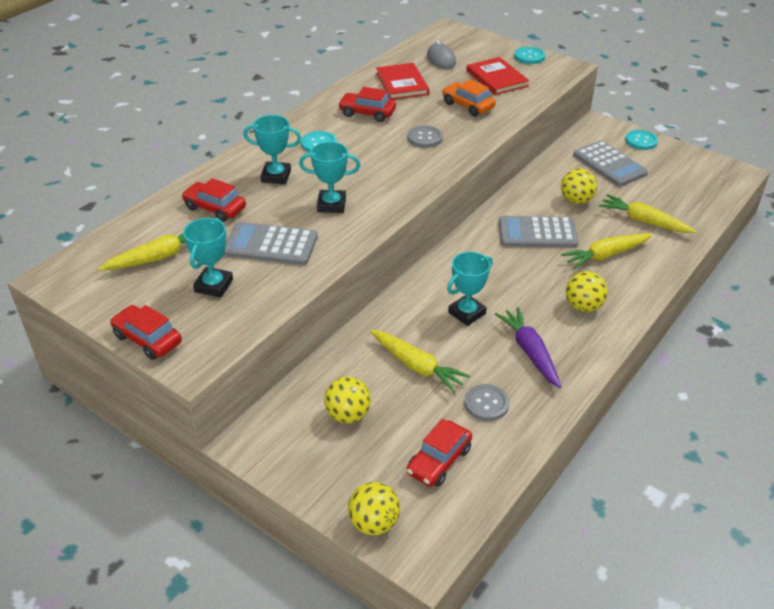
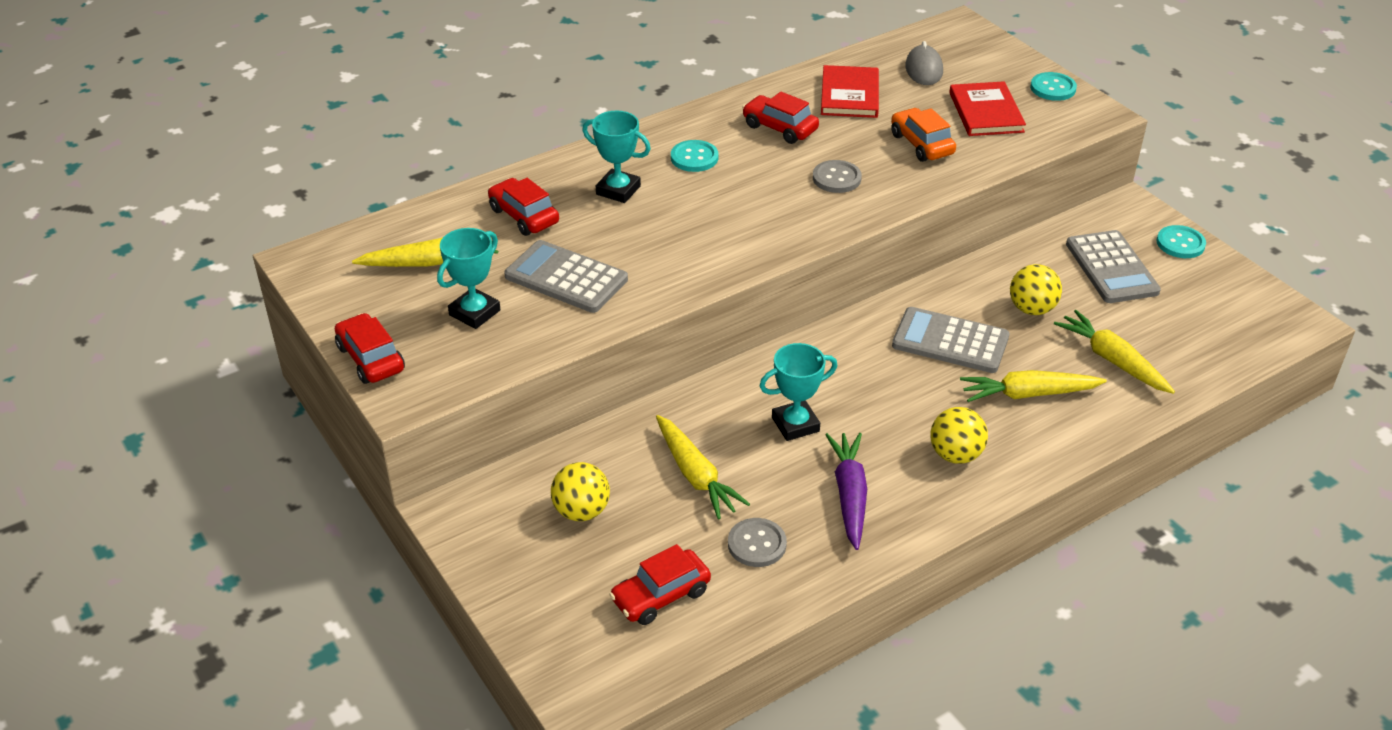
camera: 20 degrees right, 0 degrees up
turquoise trophy [299,142,360,213] -> none
yellow ball [348,482,400,535] -> none

